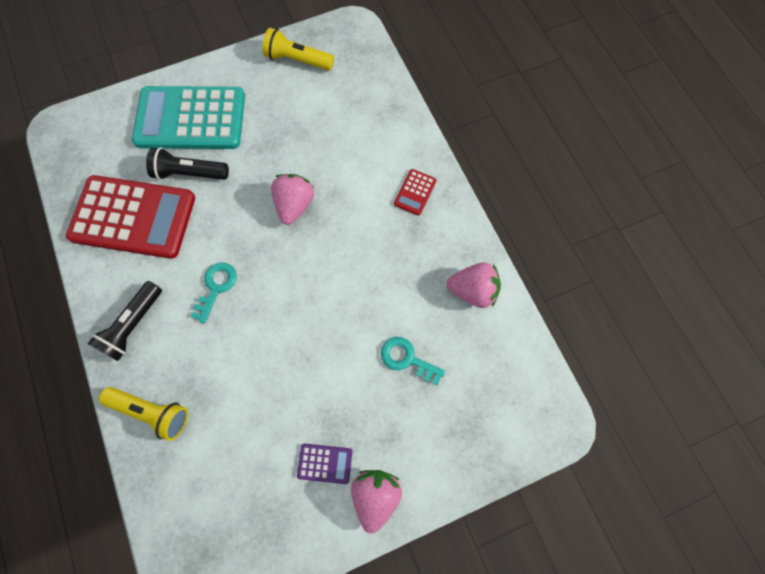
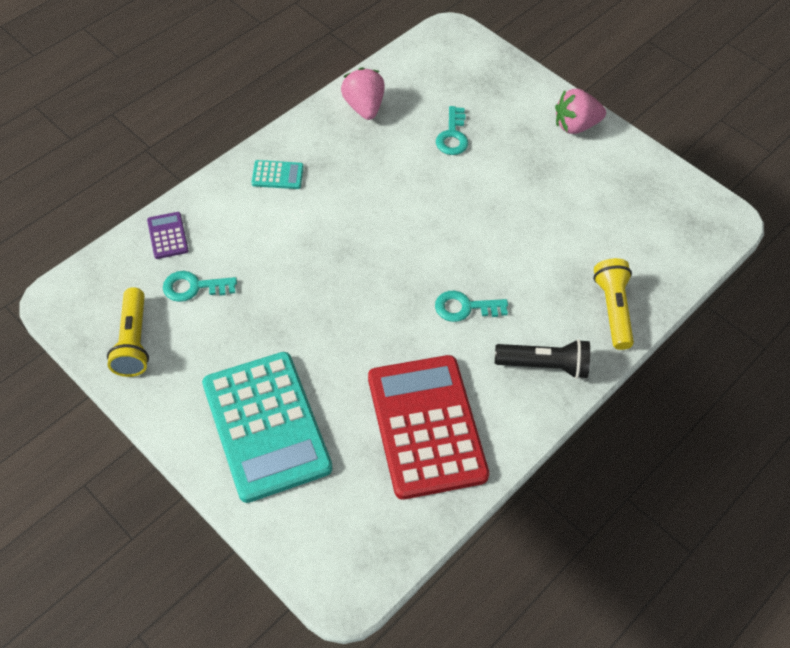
camera: 115 degrees left, 15 degrees down
black flashlight [146,147,229,180] -> none
pink strawberry [271,174,314,225] -> none
purple calculator [297,443,352,484] -> purple calculator moved to [147,212,189,259]
red calculator [394,169,436,216] -> turquoise calculator [251,160,304,189]
none -> turquoise key [163,271,237,302]

